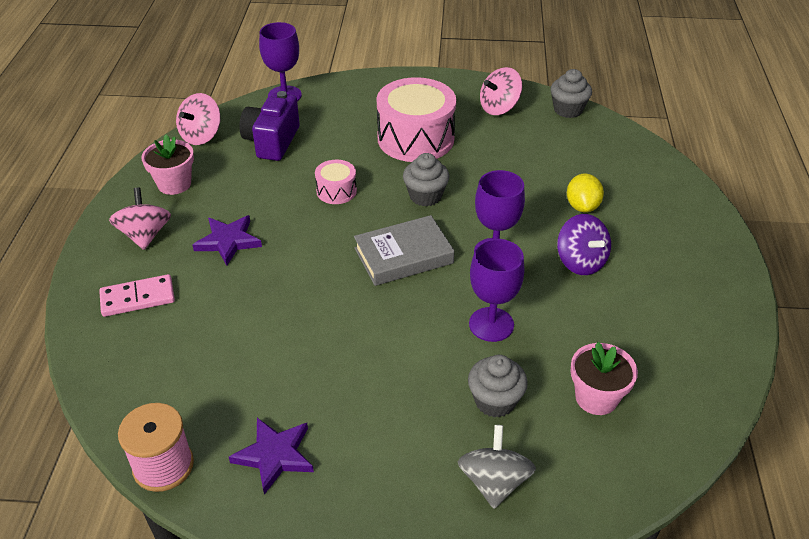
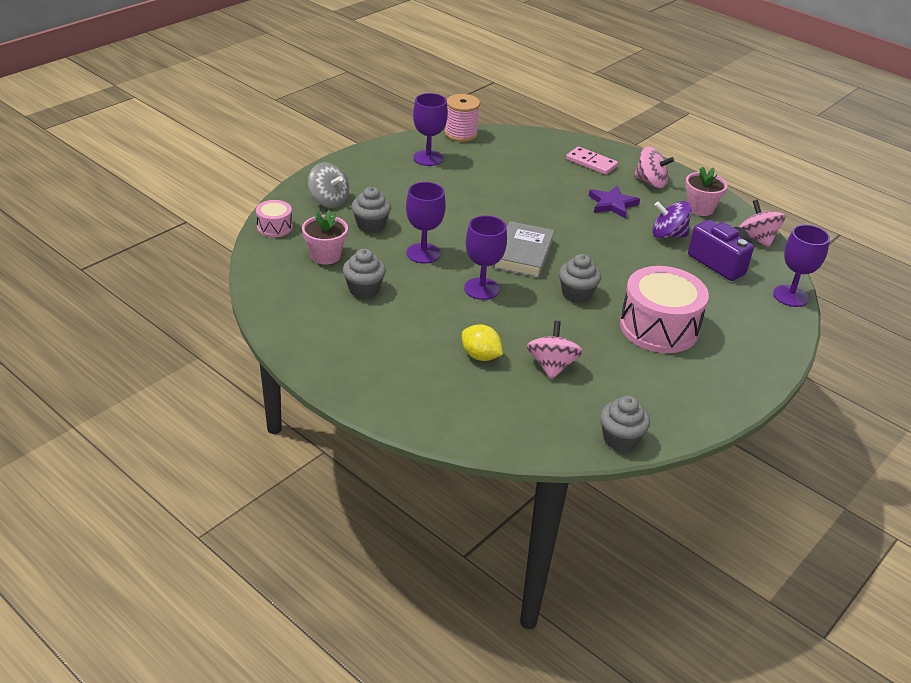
camera: 125 degrees right, 5 degrees down
pink domino [99,274,175,317] -> pink domino turned 75 degrees counterclockwise [566,146,618,175]
purple star [229,418,314,495] -> purple goblet [413,93,448,166]
pink drum [315,160,357,204] -> pink drum moved to [256,200,293,237]
pink spinning top [480,67,522,115] -> pink spinning top moved to [527,321,583,380]
purple spinning top [557,214,611,275] -> purple spinning top moved to [653,201,692,238]
none -> grey cupcake [343,249,386,298]

